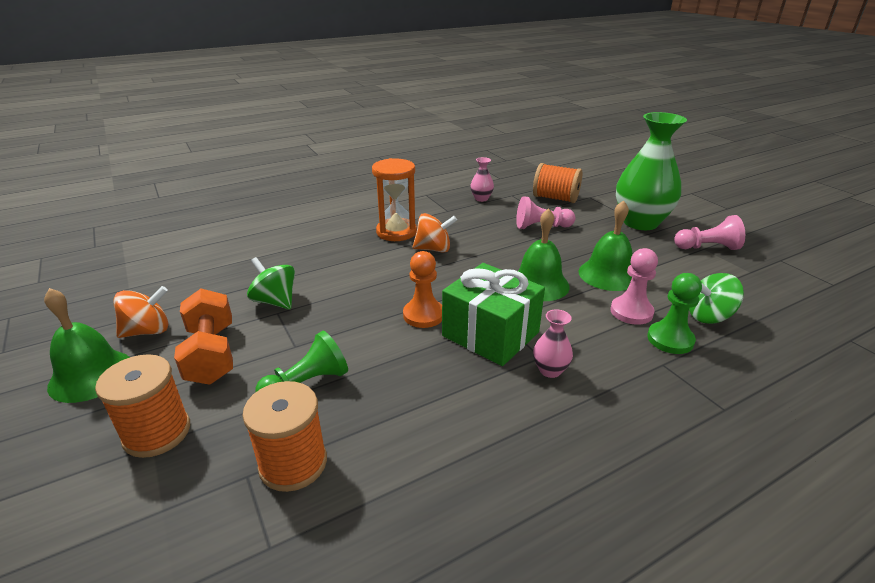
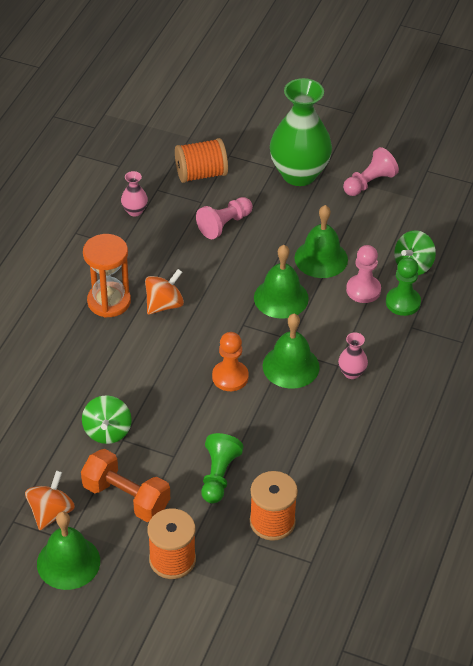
camera: 40 degrees left, 15 degrees up
green spinning top [247,257,295,309] -> green spinning top turned 90 degrees counterclockwise [82,395,132,444]
green gift [442,263,545,366] -> green bell [263,314,320,389]

